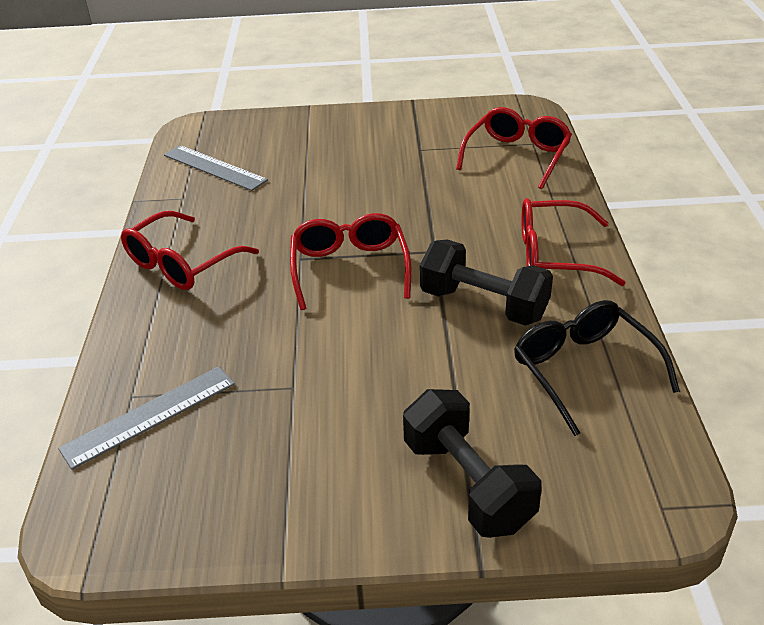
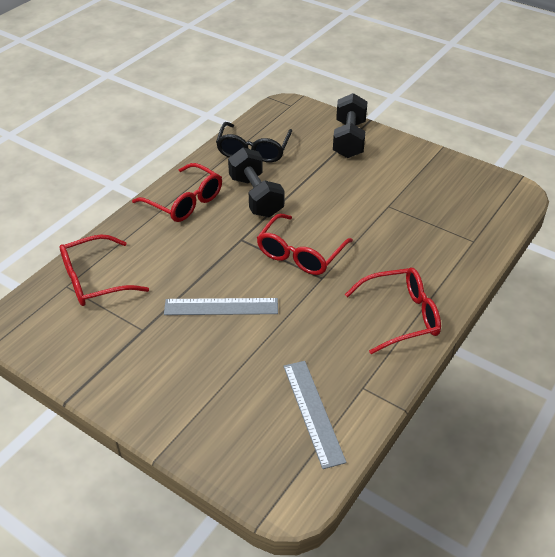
camera: 145 degrees left, 5 degrees up
grey ruler [58,366,235,470] -> grey ruler moved to [164,298,278,315]

